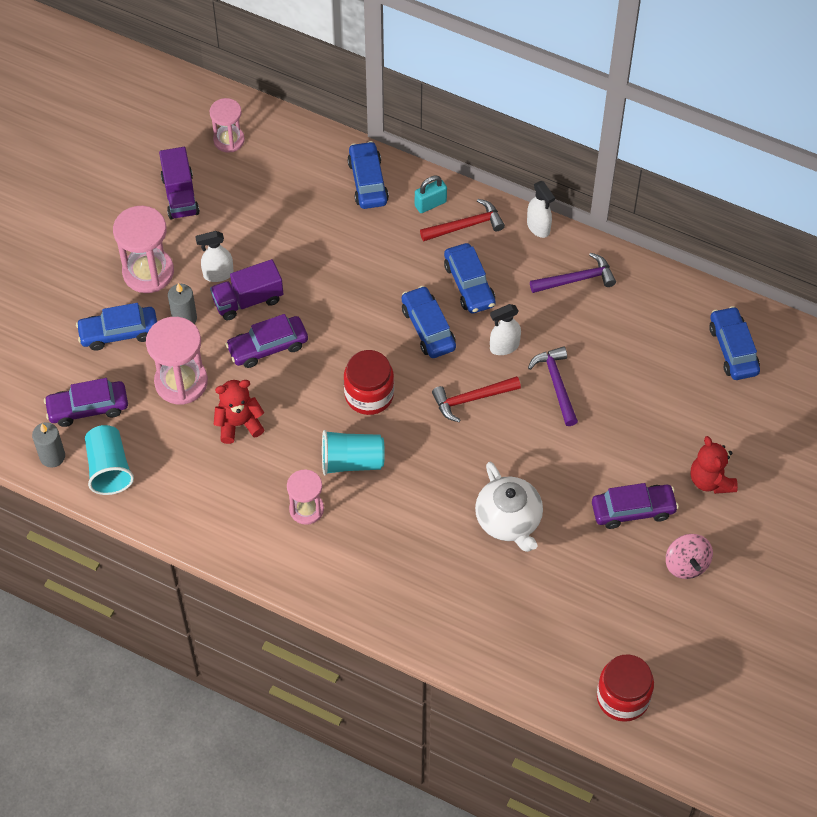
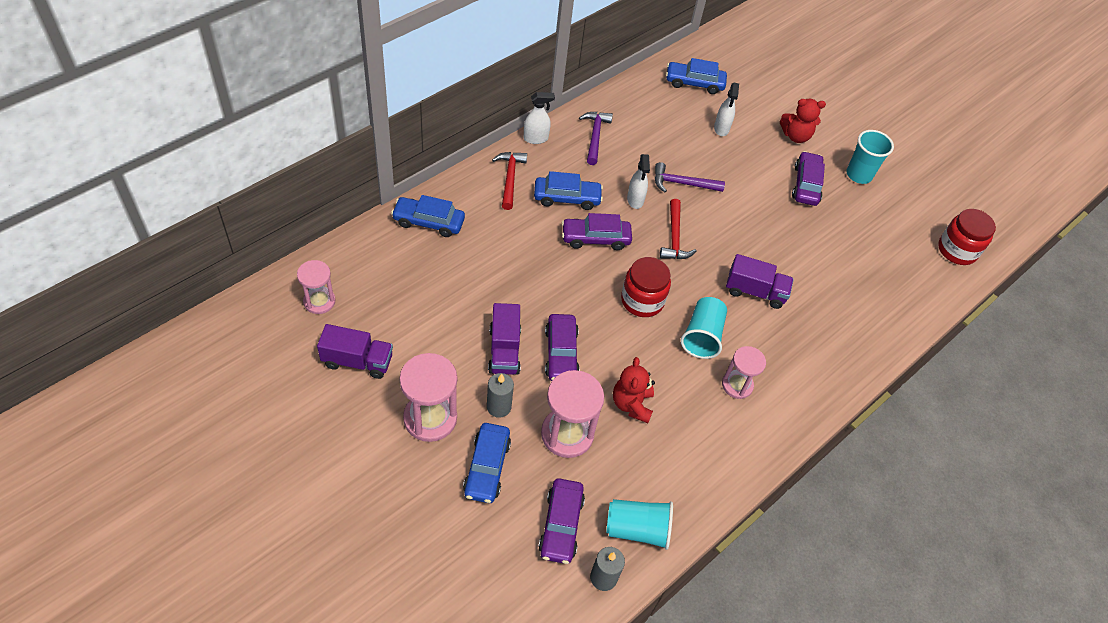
camera: 75 degrees left, 5 degrees down
white spray bottle [195,231,234,282] -> white spray bottle moved to [714,83,739,136]
blue car [402,286,456,358] -> purple car [562,213,632,250]
turquoise padlock [415,176,447,213] -> none
white teapot [475,462,543,552] -> none
pink spinning top [666,534,713,579] -> turquoise cup [846,130,894,184]
none -> purple truck [726,254,794,309]

